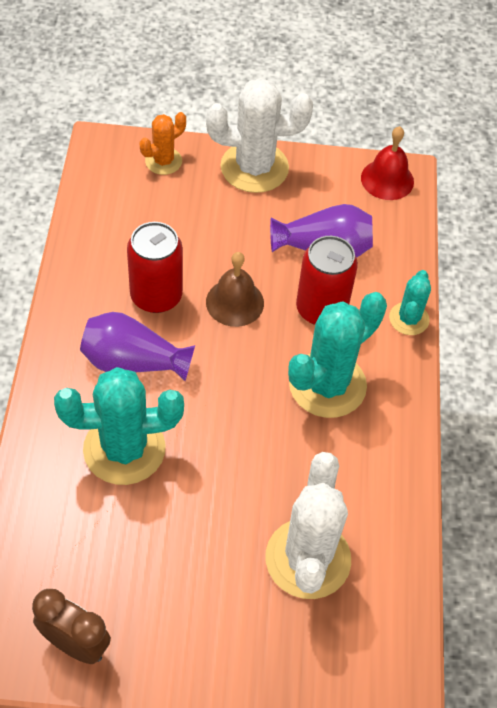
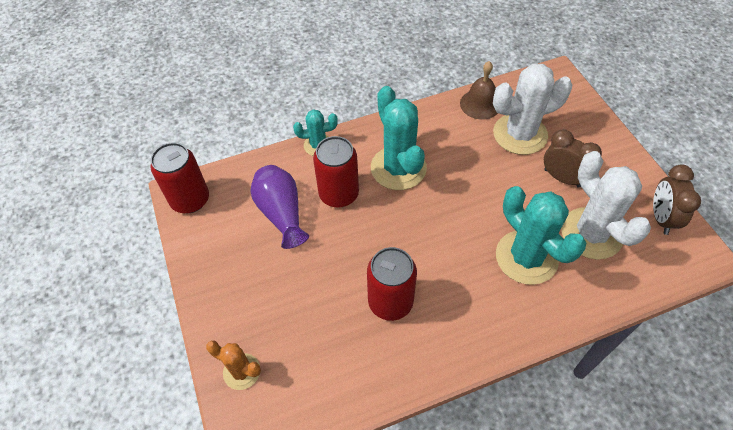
camera: 110 degrees left, 0 degrees up
purple vase [80,312,195,381] -> none
white cactus [206,78,313,193] -> white cactus moved to [561,151,651,260]
brown bell [206,252,264,327] -> brown bell moved to [460,61,498,120]
turquoise cactus [288,292,387,418] -> turquoise cactus turned 45 degrees clockwise [371,86,427,190]
red bell [361,126,414,200] -> red can [150,142,209,213]
none -> brown clock [544,129,602,188]

